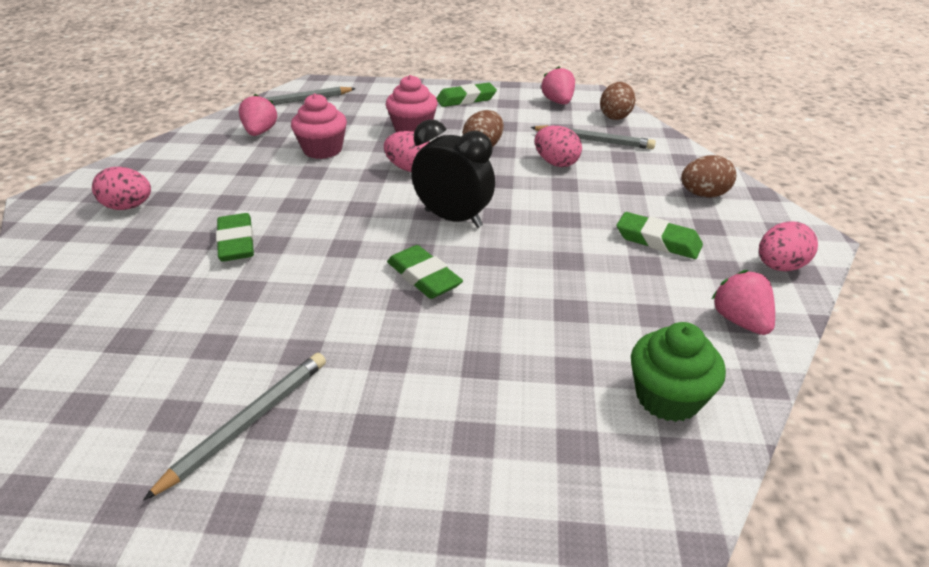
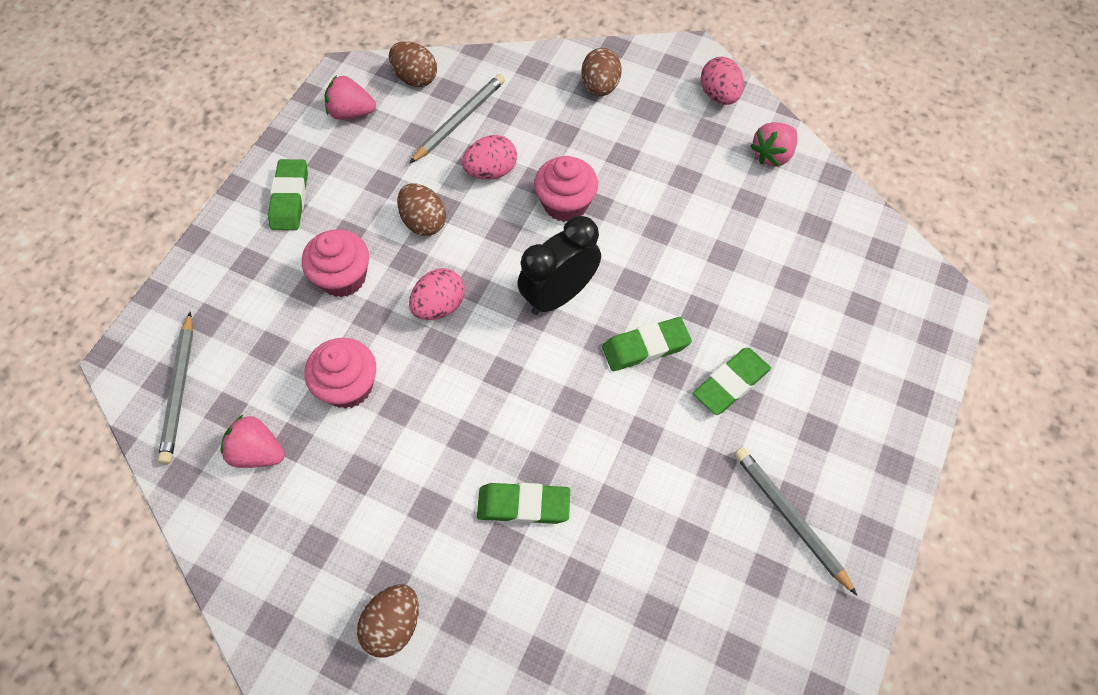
camera: 70 degrees left, 25 degrees up
pink egg [92,167,151,210] -> brown egg [357,584,419,658]
green eraser [617,212,703,259] -> green eraser moved to [693,348,771,415]
green cupcake [631,322,726,422] -> none
pink strawberry [712,270,775,335] -> pink strawberry turned 45 degrees counterclockwise [751,122,797,167]
none -> pink cupcake [534,156,598,222]

